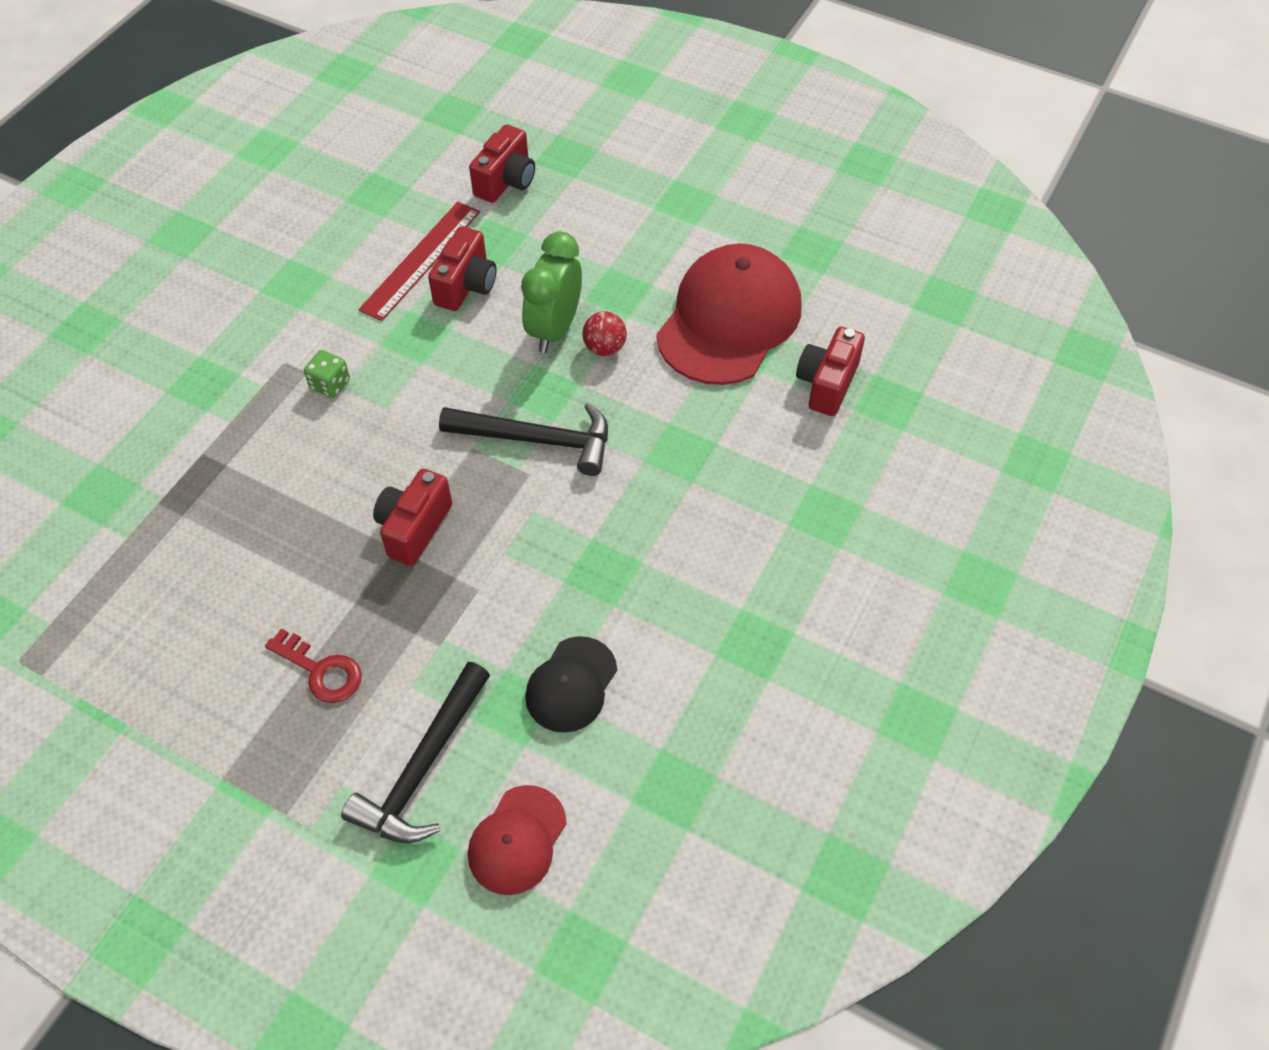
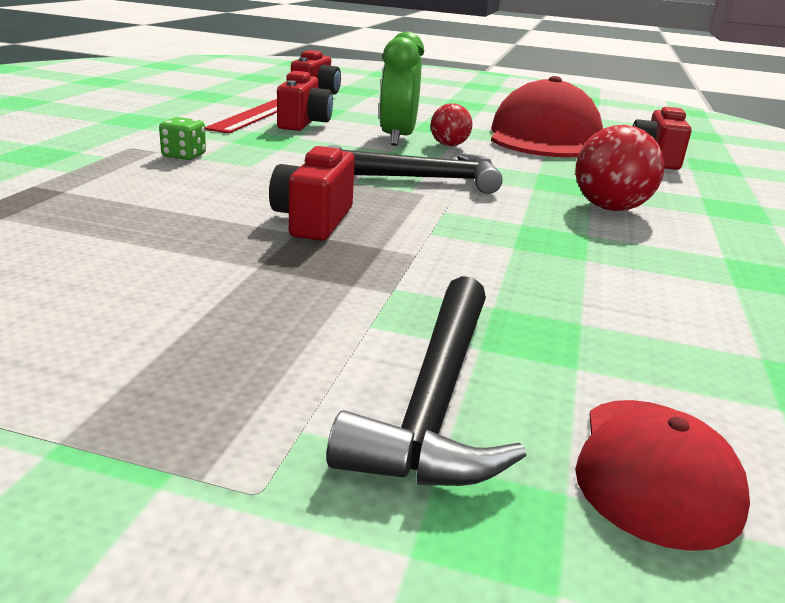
camera: 15 degrees left, 30 degrees down
red key [265,629,362,703] -> none
black cap [525,636,617,733] -> none
none -> red ball [575,125,665,211]

